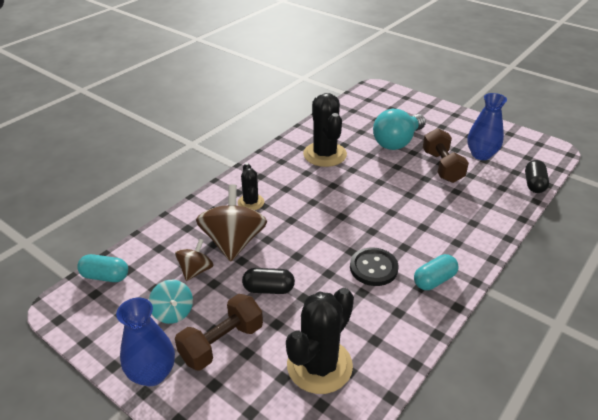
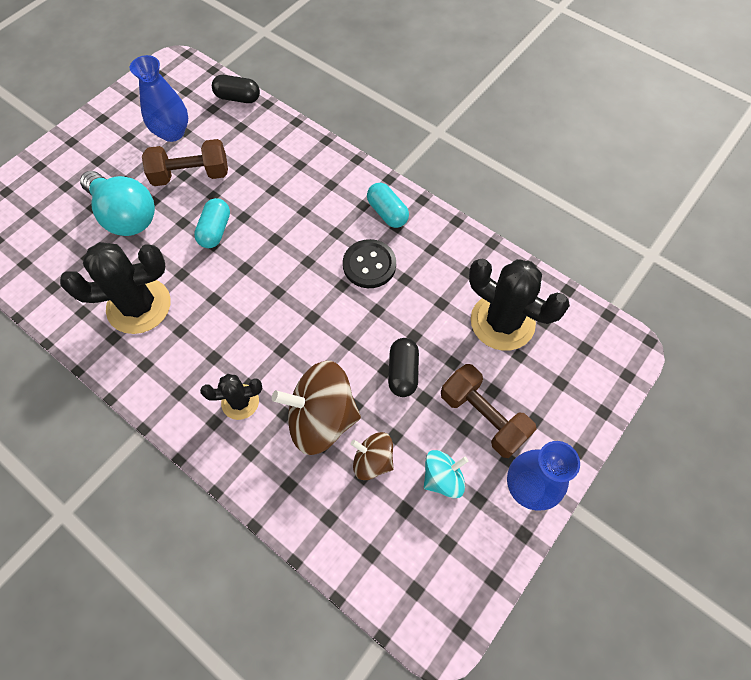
camera: 90 degrees left, 25 degrees up
turquoise capsule [77,254,128,282] -> turquoise capsule moved to [194,198,230,248]

